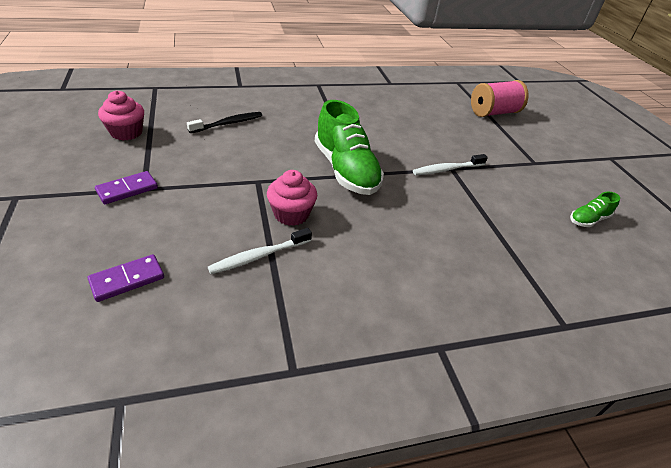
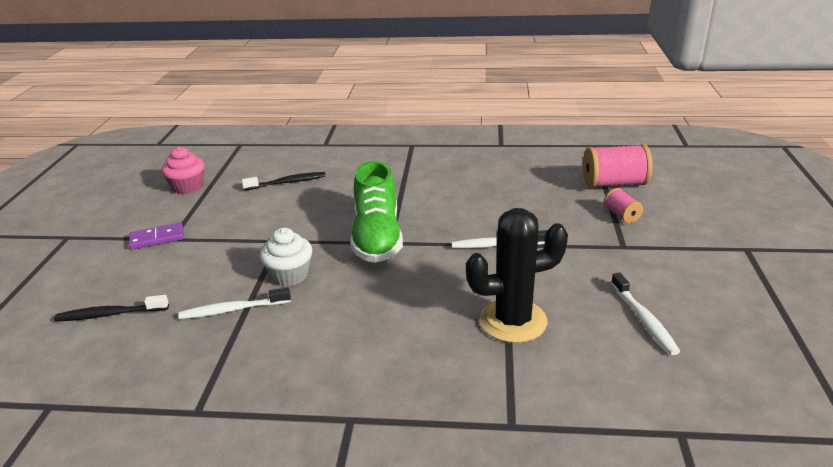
camera: 25 degrees right, 10 degrees down
purple domino [88,254,164,302] -> black toothbrush [54,295,169,321]
pink cupcake [267,170,317,226] -> white cupcake [260,228,312,286]
green shoe [570,192,620,227] -> white toothbrush [611,272,681,355]
none -> black cactus [466,208,568,343]
none -> pink spool [604,188,643,223]

